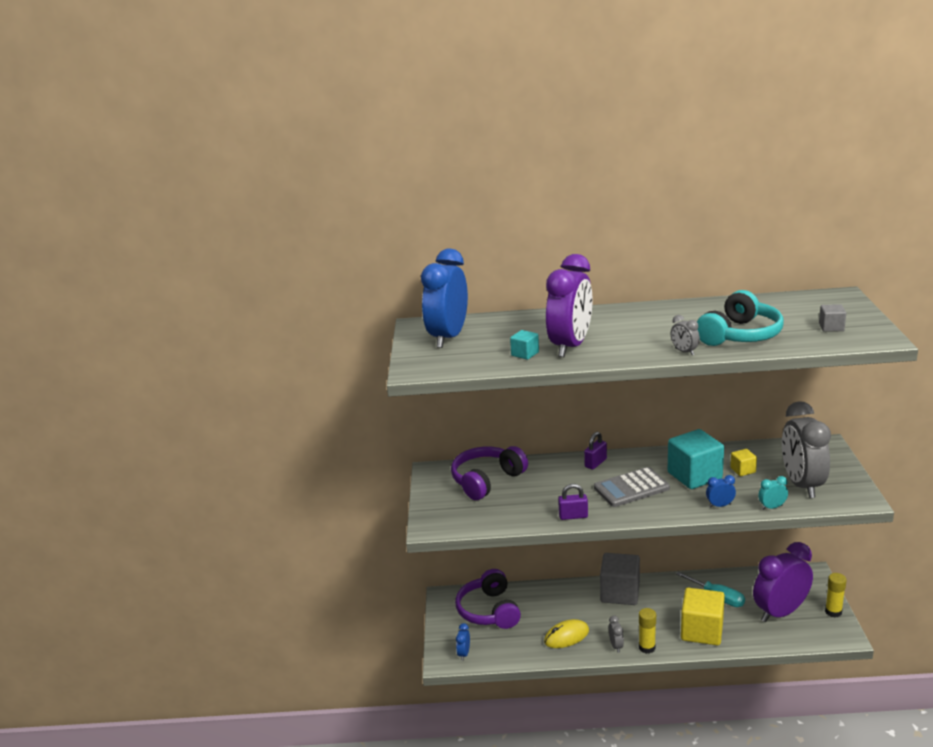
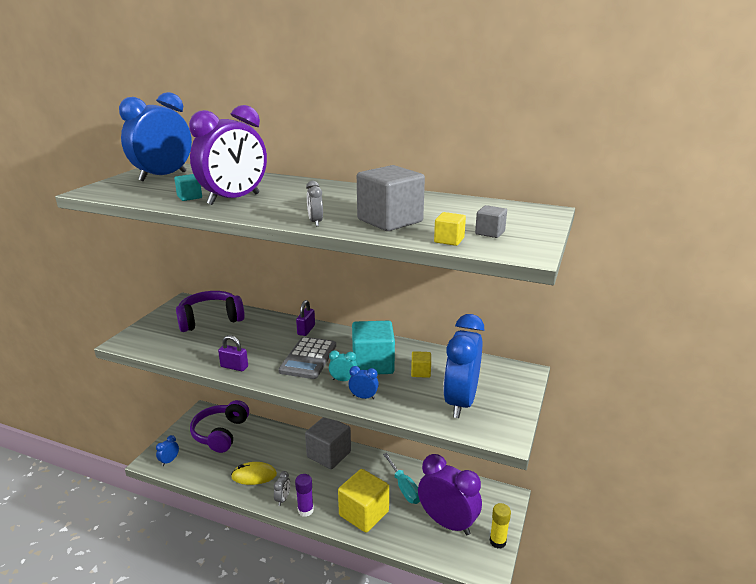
camera: 20 degrees right, 0 degrees up
purple padlock [584,432,607,469] -> purple padlock turned 45 degrees counterclockwise [296,300,315,336]
grey calculator [594,467,670,507] -> grey calculator turned 75 degrees counterclockwise [279,337,336,379]
yellow glue stick [639,608,656,654] -> purple glue stick [295,474,314,517]
turquoise headphones [697,290,784,346] -> grey cube [357,165,425,231]
purple clock [753,542,813,622] -> purple clock turned 45 degrees clockwise [418,454,482,535]
turquoise clock [758,476,788,510] -> turquoise clock moved to [329,350,357,381]
grey clock [782,401,831,498] -> blue clock [443,314,484,418]
none -> yellow cube [434,212,466,246]

